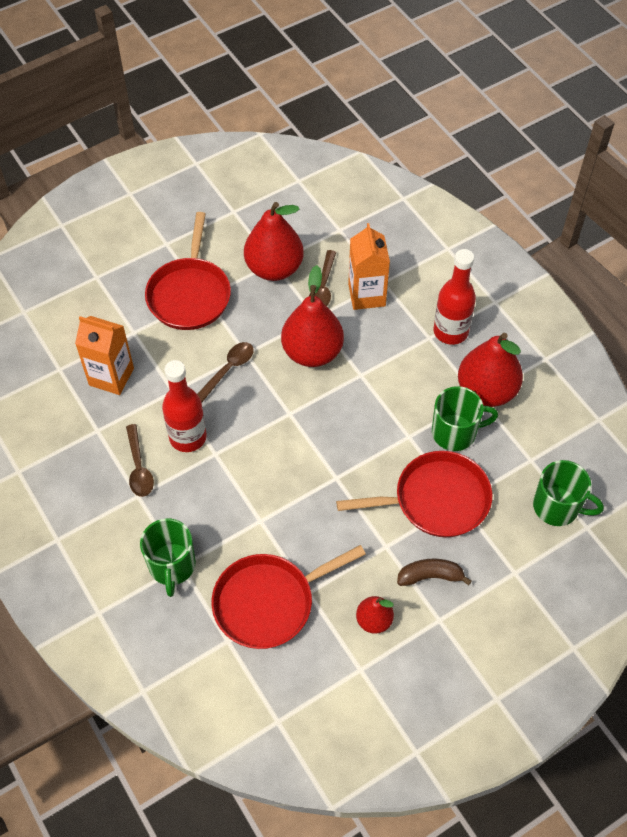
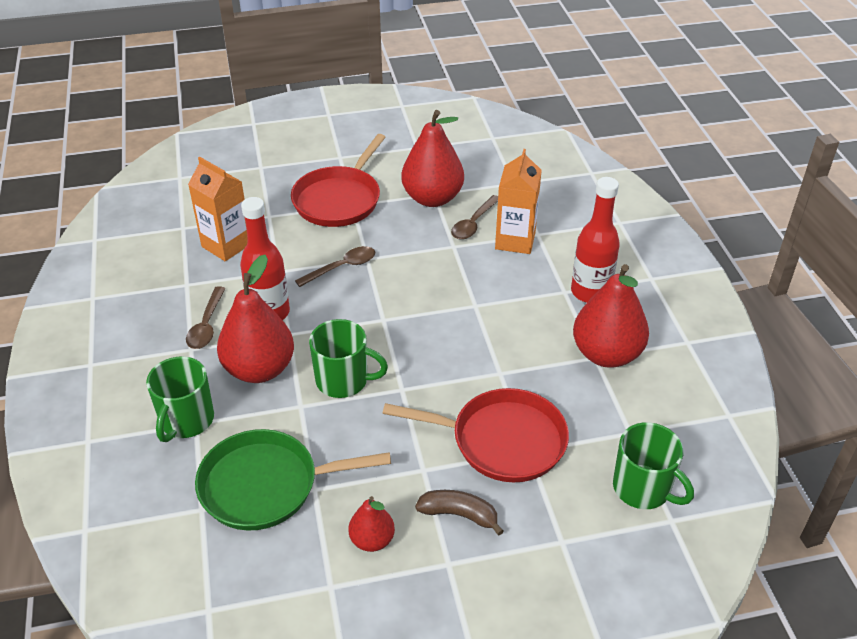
camera: 20 degrees right, 15 degrees down
red pan [212,545,365,649] -> green pan [195,429,391,530]
red pear [281,265,344,367] -> red pear moved to [217,255,294,383]
green mug [432,386,498,451] -> green mug moved to [309,319,388,398]

